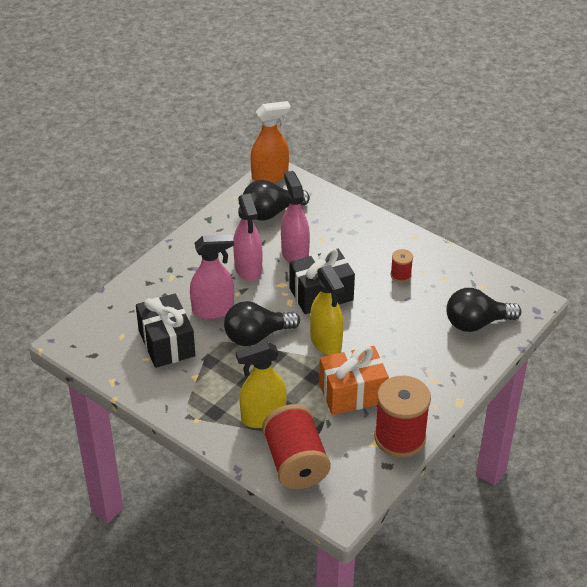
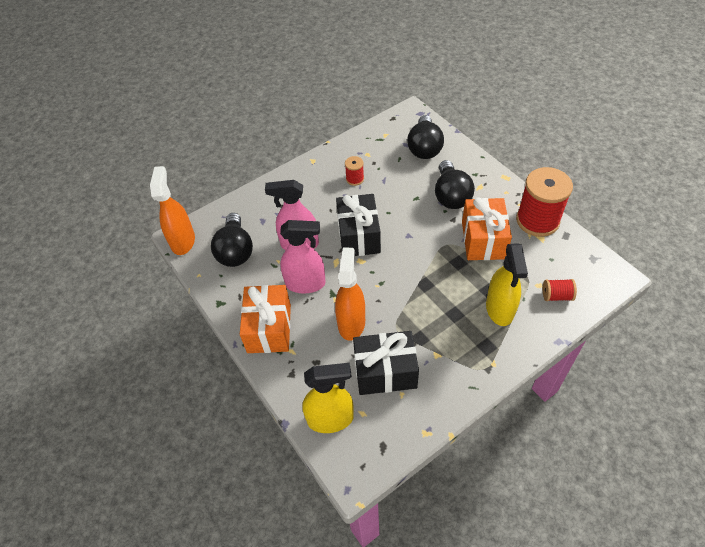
camera: 70 degrees left, 10 degrees up
pink spray bottle [190,234,234,319] -> orange spray bottle [335,247,365,341]
black light bulb [224,301,300,346] -> black light bulb moved to [435,160,475,209]
red spool [262,404,331,489] -> red spool [543,279,577,301], size x0.46
yellow spray bottle [310,265,344,355] -> yellow spray bottle moved to [302,363,354,433]
none -> orange gift [240,285,291,353]

